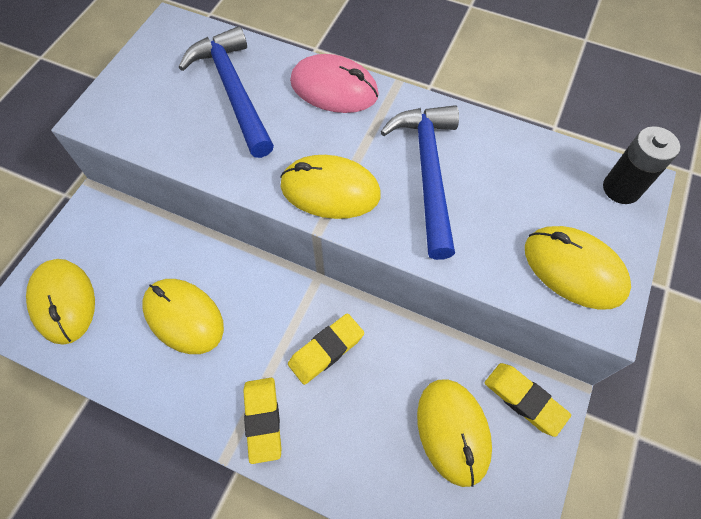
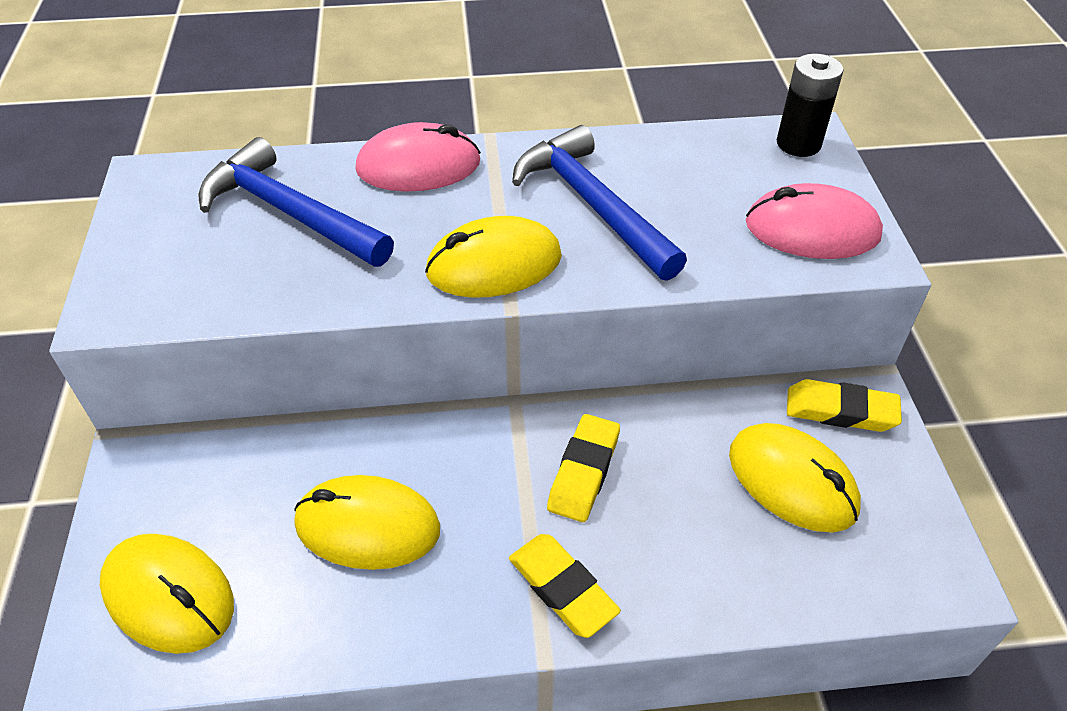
camera: 30 degrees left, 15 degrees down
yellow mouse [525,226,631,310] -> pink mouse [746,183,883,259]

